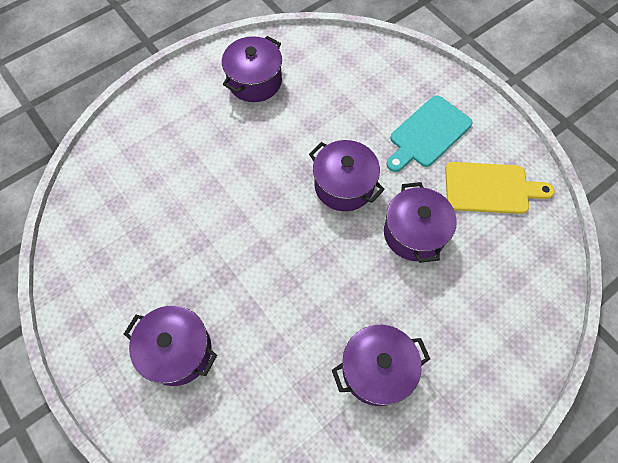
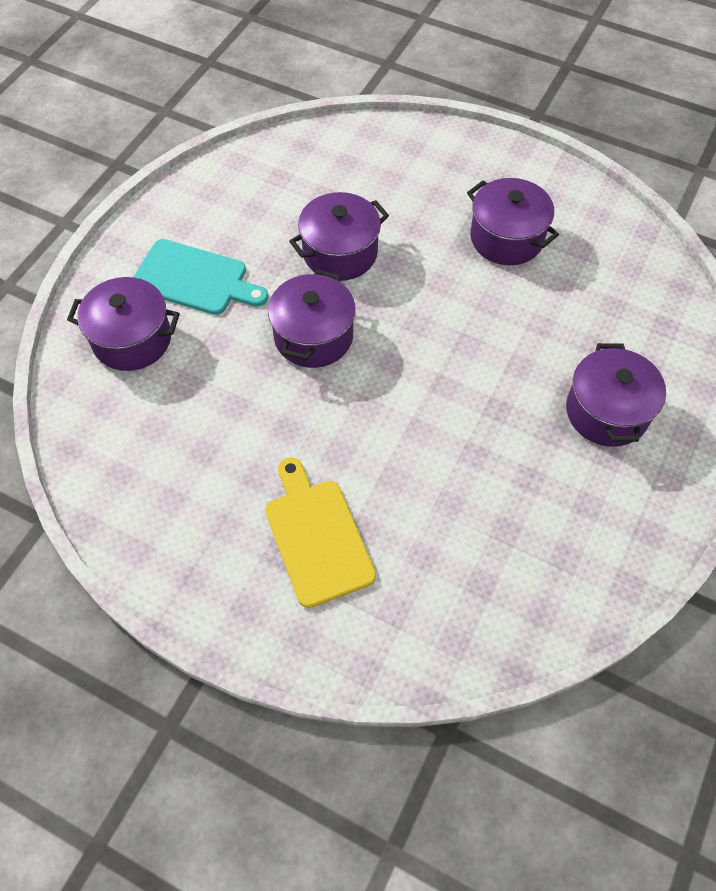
camera: 115 degrees left, 5 degrees down
purple pot [222,36,282,102] -> purple pot moved to [67,277,180,371]
yellow cutting board [445,162,555,214] -> yellow cutting board moved to [265,457,376,608]

